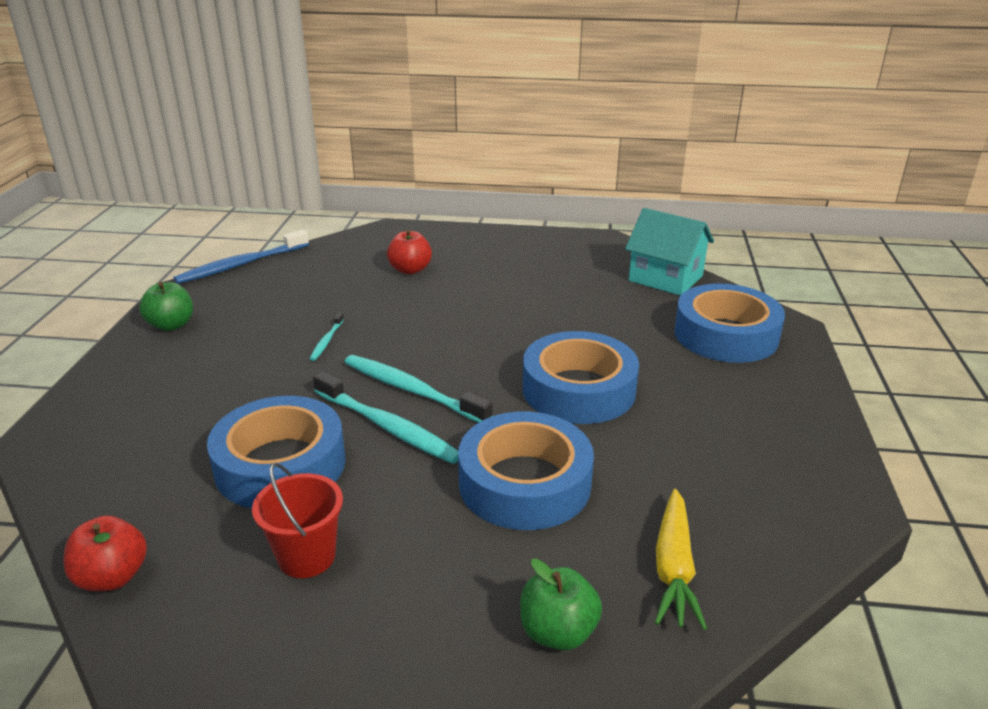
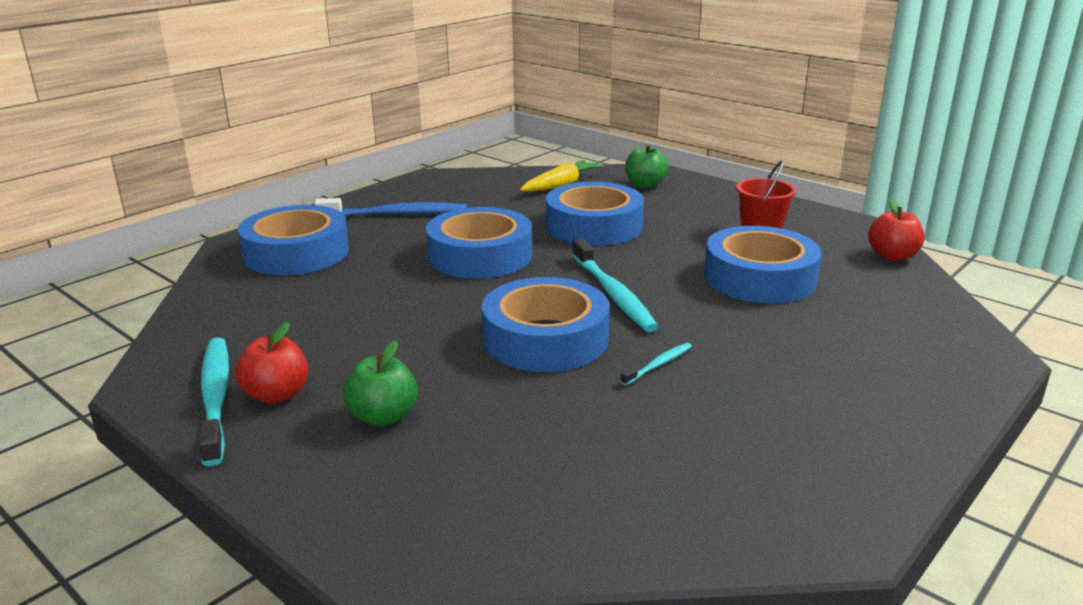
camera: 145 degrees left, 5 degrees down
green apple [139,282,193,331] -> green apple moved to [343,340,418,426]
blue toothbrush [174,230,309,284] -> blue toothbrush moved to [314,198,467,216]
turquoise toothbrush [313,371,458,464] -> turquoise toothbrush moved to [199,337,229,466]
red apple [387,230,432,274] -> red apple moved to [235,322,308,404]
turquoise house [625,208,714,296] -> none
none -> blue tape [482,277,610,372]

